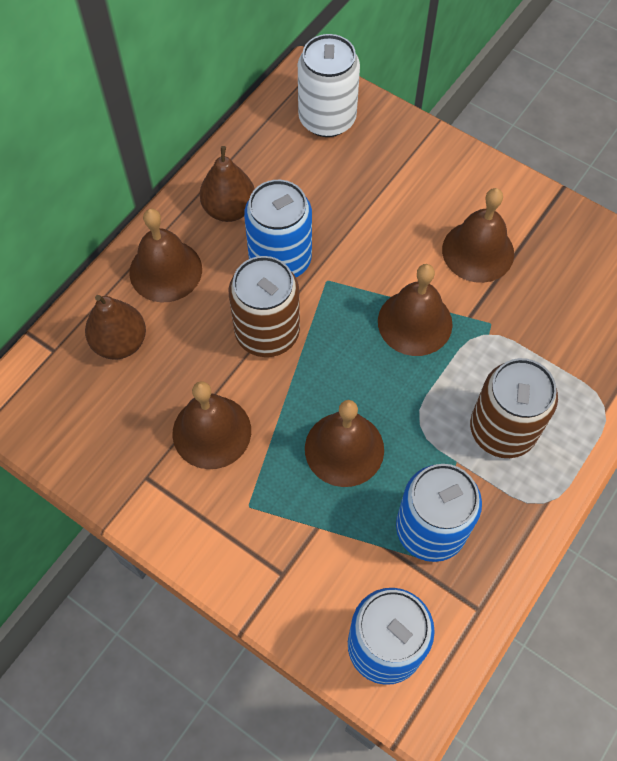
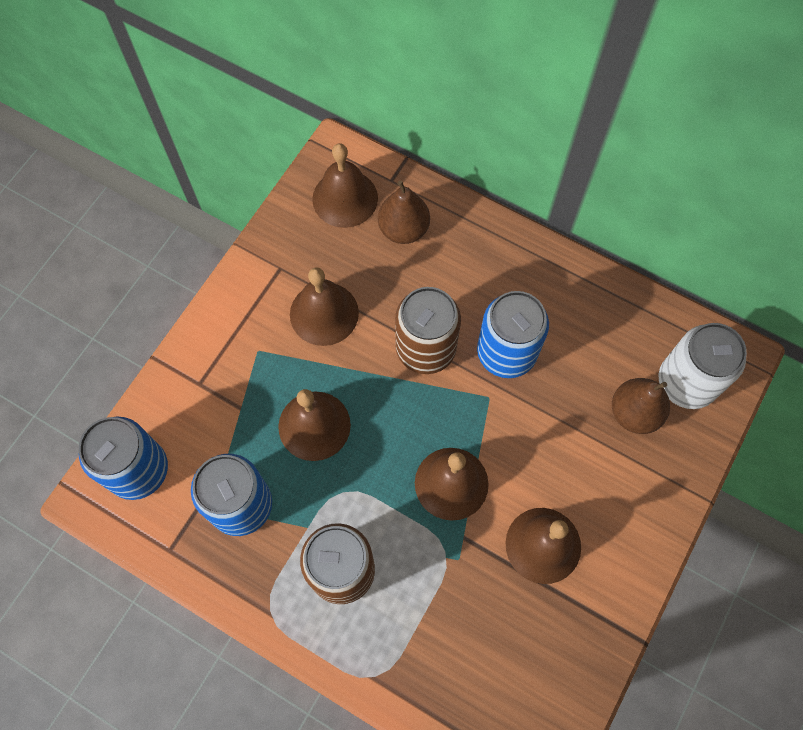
camera: 85 degrees right, 5 degrees up
brown bell [129,209,202,303] -> brown bell moved to [312,143,378,228]
brown pear [200,146,255,222] -> brown pear moved to [612,378,670,434]

